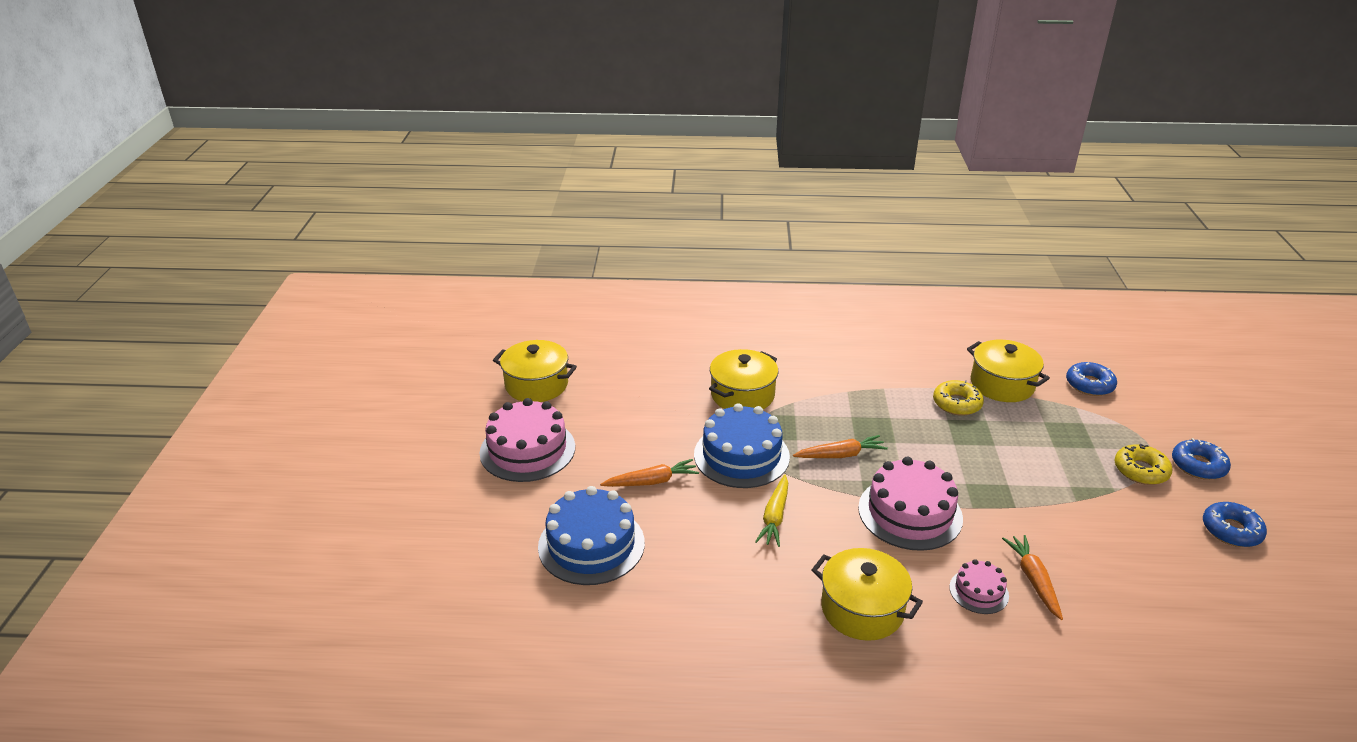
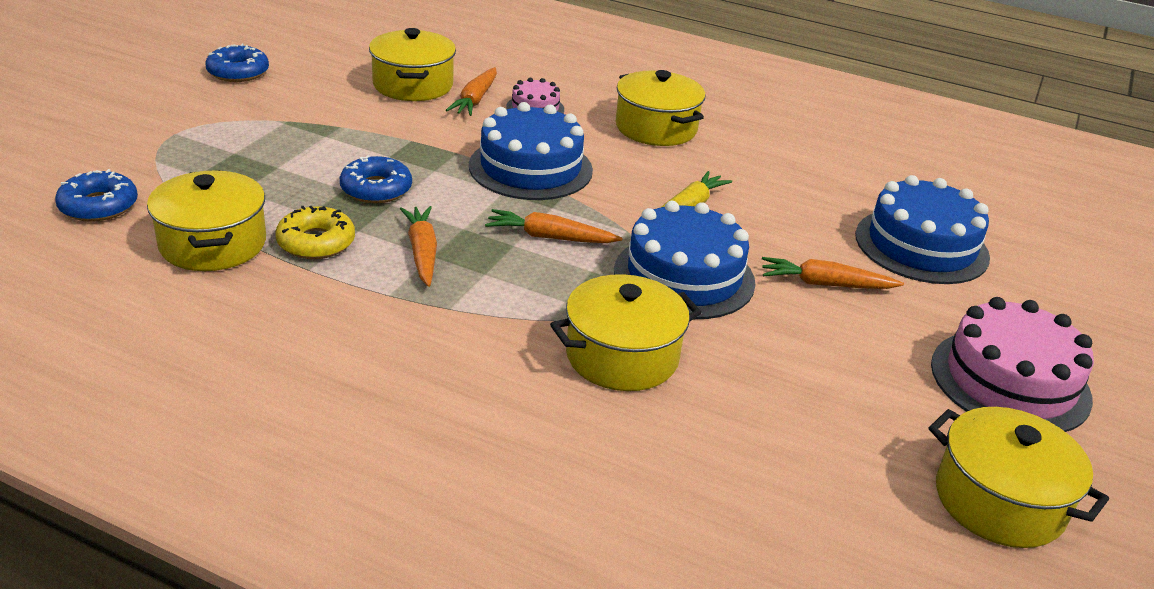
camera: 160 degrees left, 0 degrees up
pink cake [858,456,963,551] -> blue cake [469,102,593,200]
yellow donut [1115,444,1172,485] -> none
blue donut [1172,438,1231,480] -> blue donut moved to [340,155,412,203]
none -> yellow pot [369,28,456,101]
none -> orange carrot [400,206,437,287]

